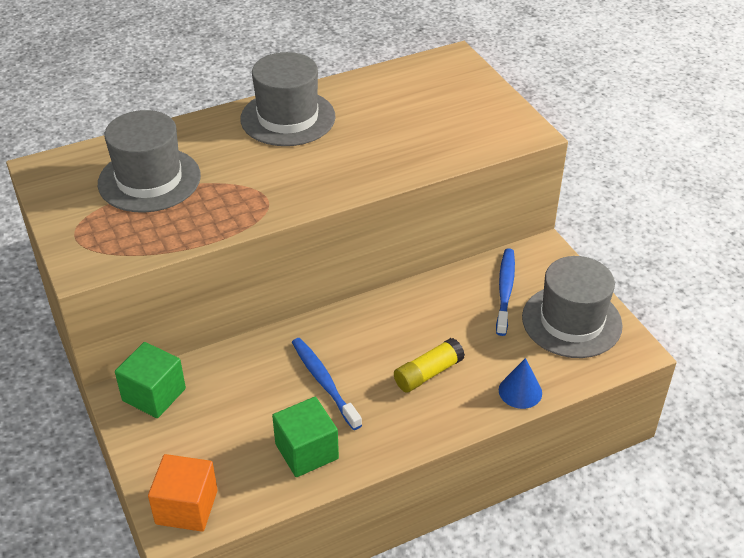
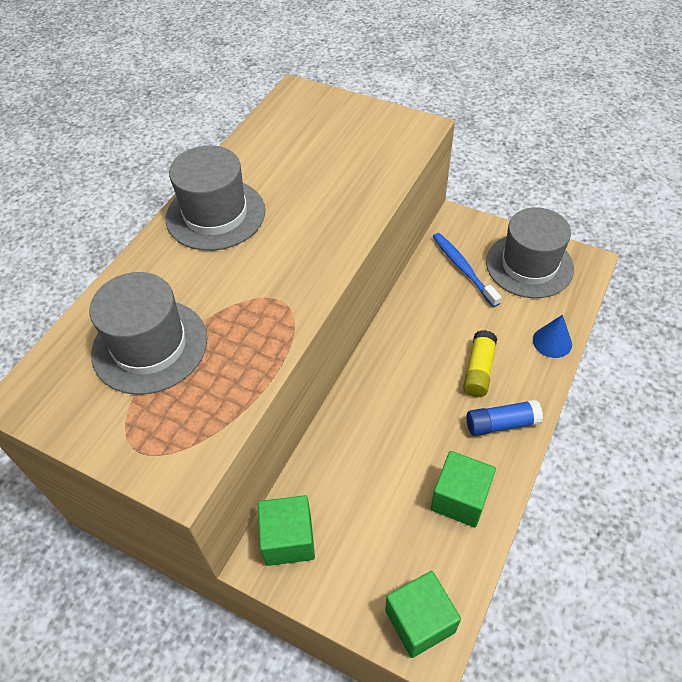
camera: 35 degrees left, 10 degrees up
orange cube [148,454,218,532] -> green cube [385,571,461,658]
blue toothbrush [292,338,362,430] -> none
none -> blue glue stick [467,400,543,436]

